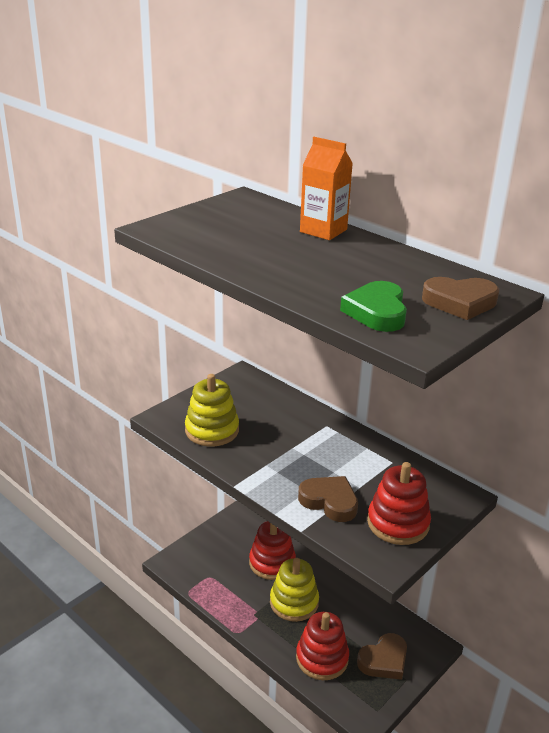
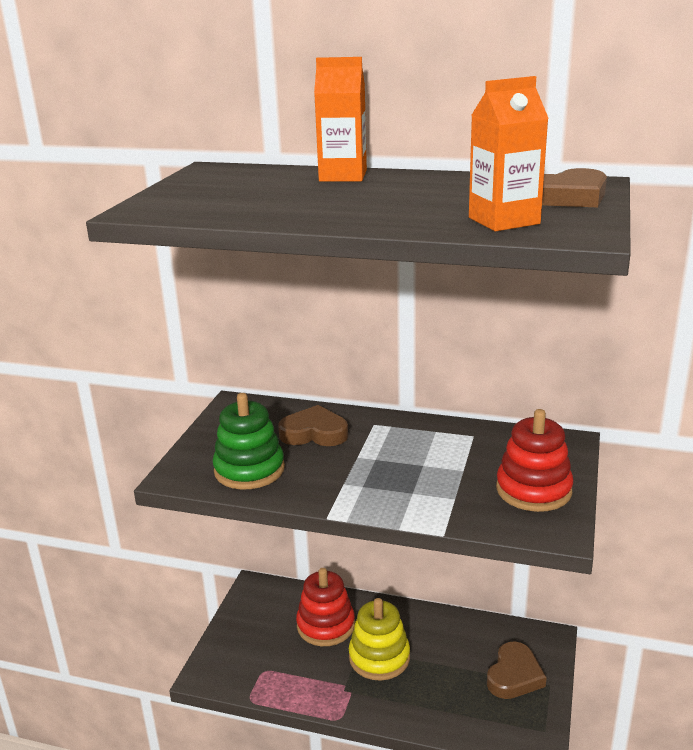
camera: 25 degrees left, 5 degrees down
yellow stacking toy [185,374,239,447] -> green stacking toy [213,393,285,490]
red stacking toy [296,612,349,680] -> none
brown heart [298,476,358,522] -> brown heart moved to [278,405,348,446]
green heart [340,281,407,332] -> orange carton [469,76,549,231]

